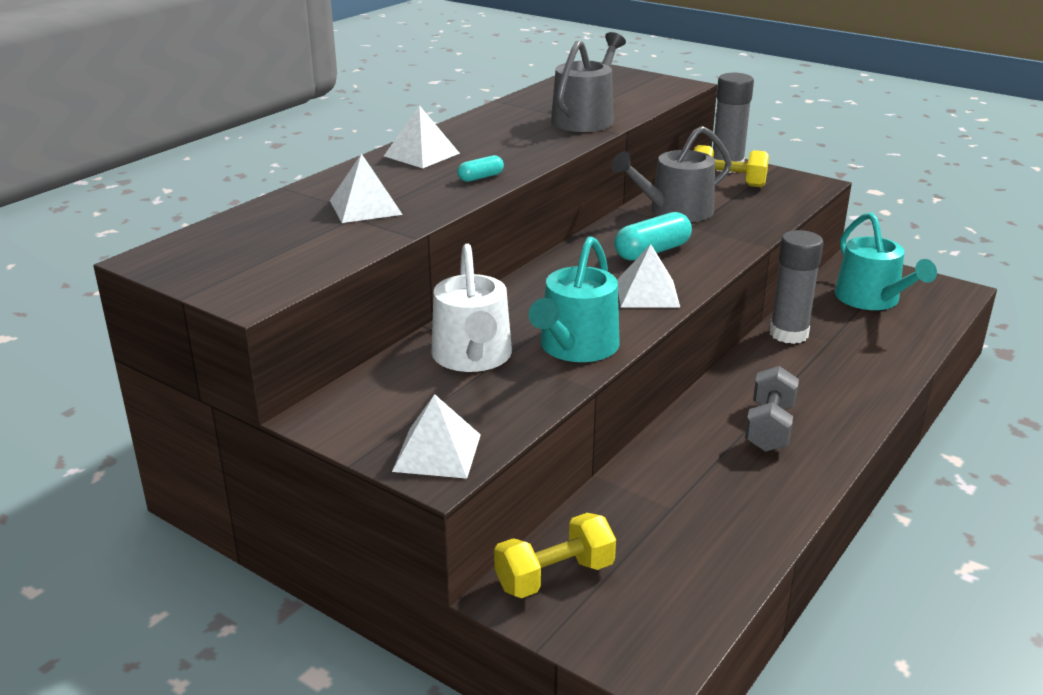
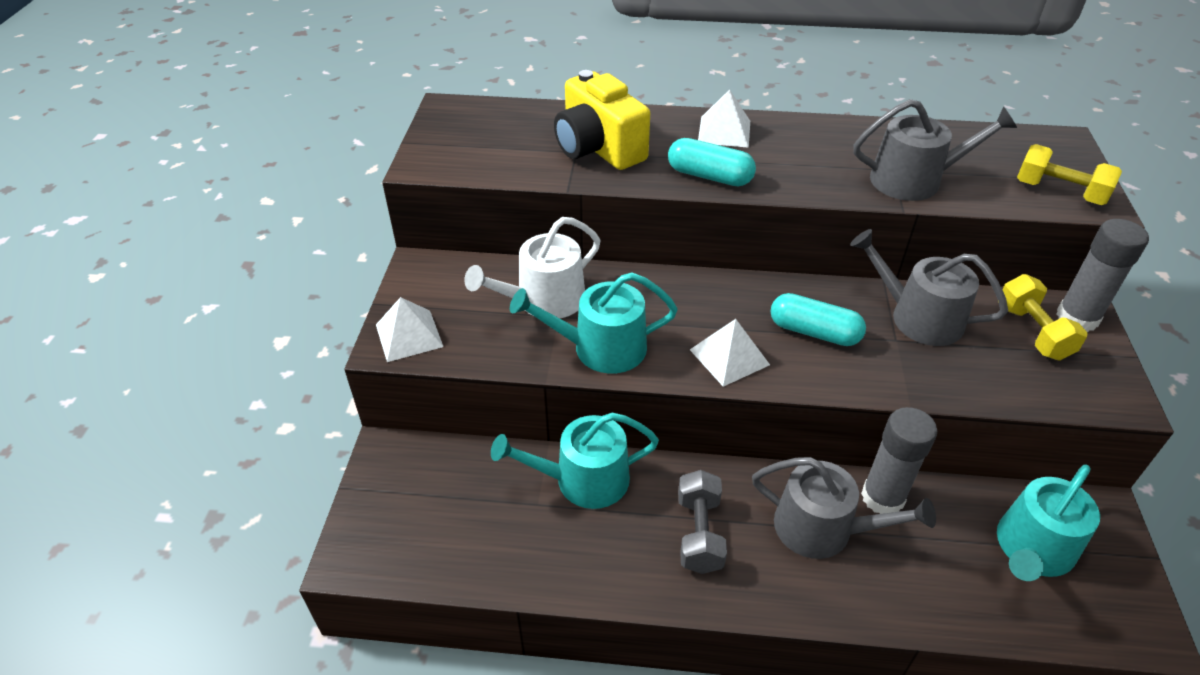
camera: 60 degrees right, 15 degrees up
white pyramid [330,153,403,223] -> yellow camera [554,70,650,170]
turquoise capsule [457,155,504,182] -> turquoise capsule [668,138,756,186], size x1.86
yellow dumbbell [494,513,616,598] -> yellow dumbbell moved to [1017,144,1122,205]
grey dumbbell [745,366,799,452] -> grey dumbbell turned 75 degrees counterclockwise [678,470,727,574]
none -> turquoise watering can [491,412,659,509]
none -> grey watering can [752,457,936,559]

